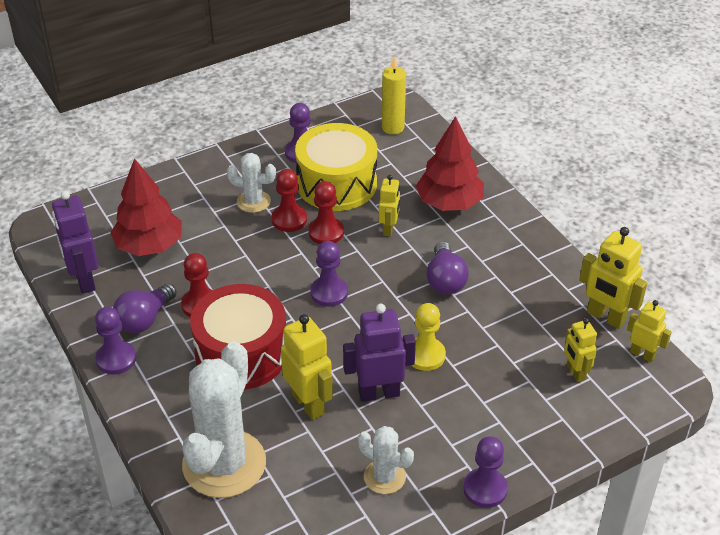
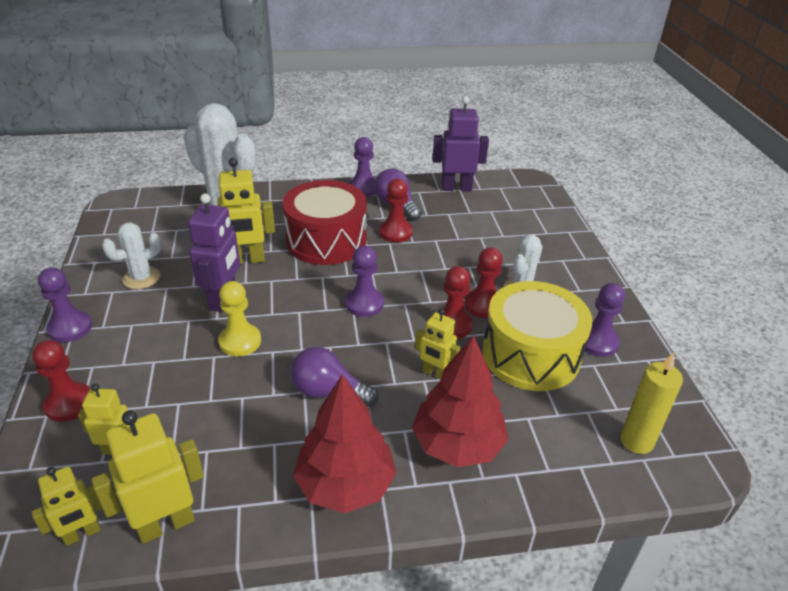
camera: 110 degrees right, 5 degrees down
red tree [110,158,182,256] -> red tree moved to [293,374,397,513]
none -> red pawn [32,340,90,422]

